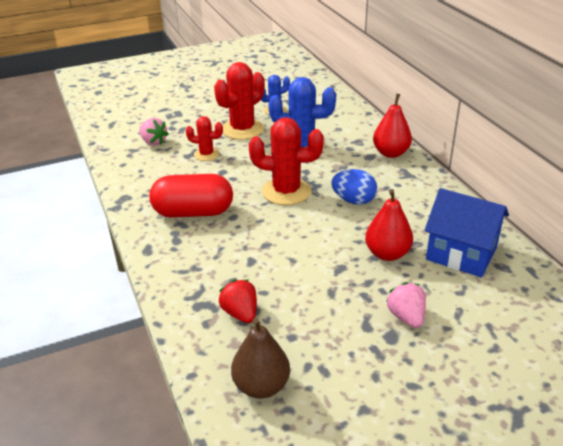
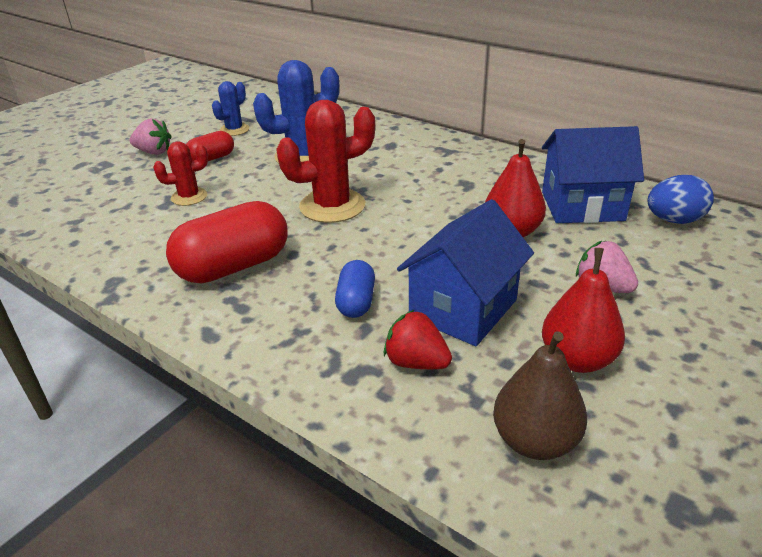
camera: 30 degrees left, 0 degrees up
pink strawberry [139,118,169,146] -> pink strawberry moved to [130,118,172,155]
red cactus [214,62,265,140] -> red capsule [186,131,234,161]
blue egg [331,169,377,205] -> blue egg moved to [648,175,714,224]
red pear [373,93,412,158] -> red pear moved to [542,248,625,373]
none -> blue capsule [335,260,375,318]
none -> blue house [397,199,534,346]

